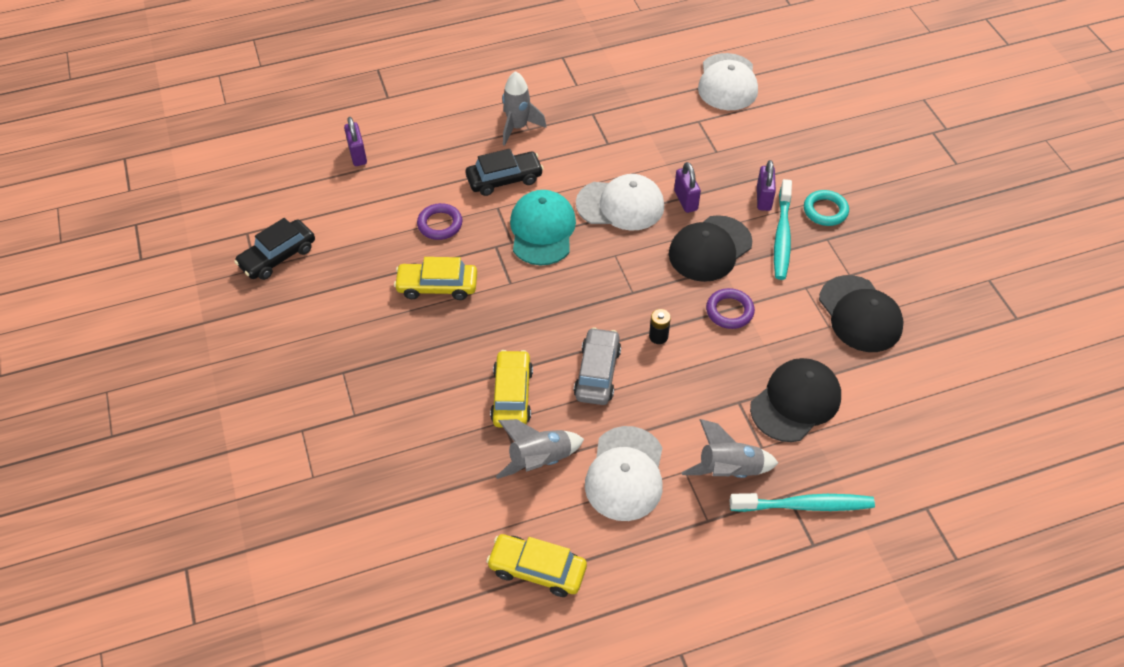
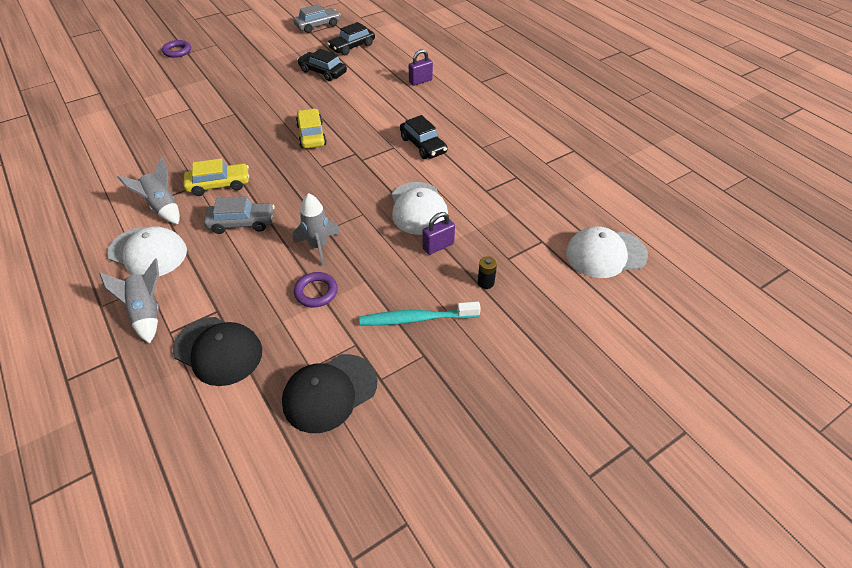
camera: 75 degrees right, 5 degrees down
purple ring [417,203,463,240] -> purple ring moved to [162,40,191,58]
yellow car [486,534,587,597] -> none
grey rocket [502,71,547,146] -> grey rocket moved to [293,193,341,267]
turquoise cap [510,190,576,265] -> none
white cap [585,426,663,521] -> white cap turned 150 degrees counterclockwise [107,226,187,276]
black battery [649,309,671,344] -> black battery moved to [478,256,497,289]
black cap [669,215,752,282] -> none
turquoise toothbrush [729,493,875,512] -> none
purple padlock [757,160,776,211] -> none
turquoise ring [804,190,849,226] -> none
none -> grey car [293,4,341,33]
none -> black car [327,22,375,55]

